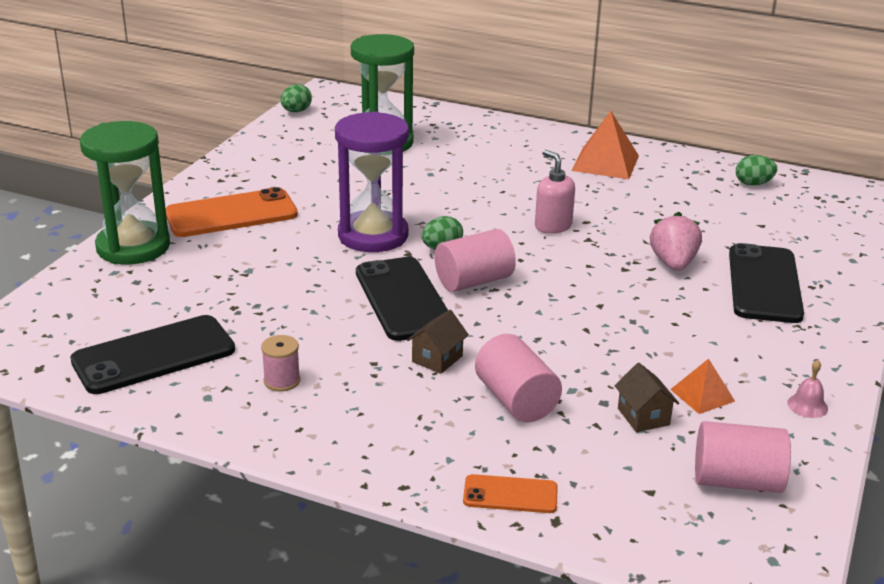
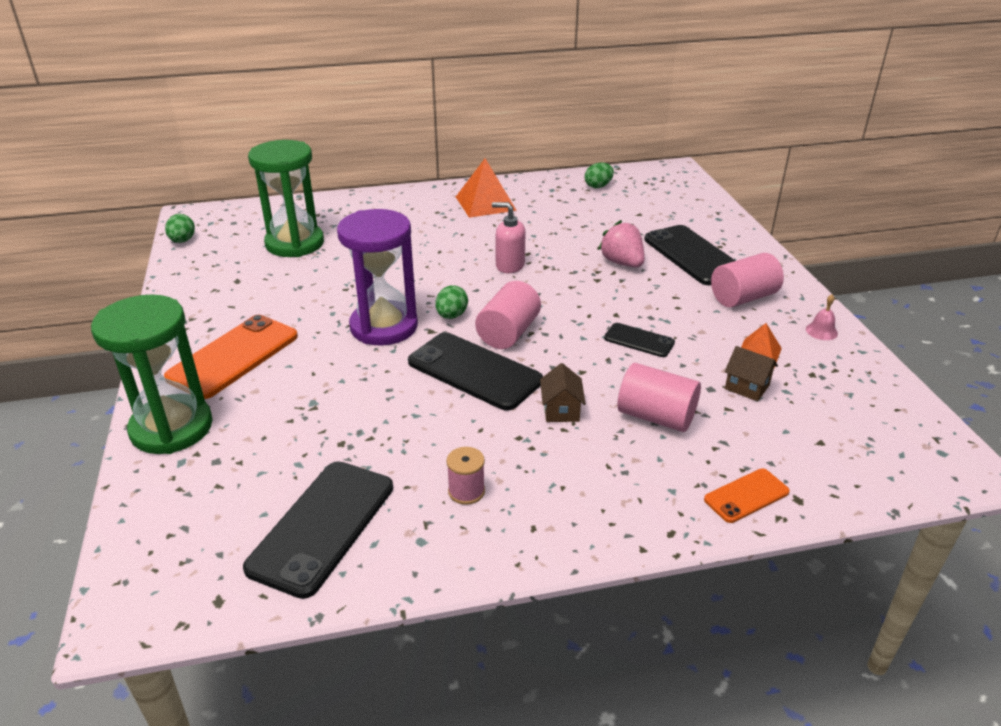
camera: 35 degrees left, 5 degrees up
pink cylinder [695,421,791,493] -> pink cylinder moved to [711,253,784,308]
none -> black phone [604,323,675,357]

